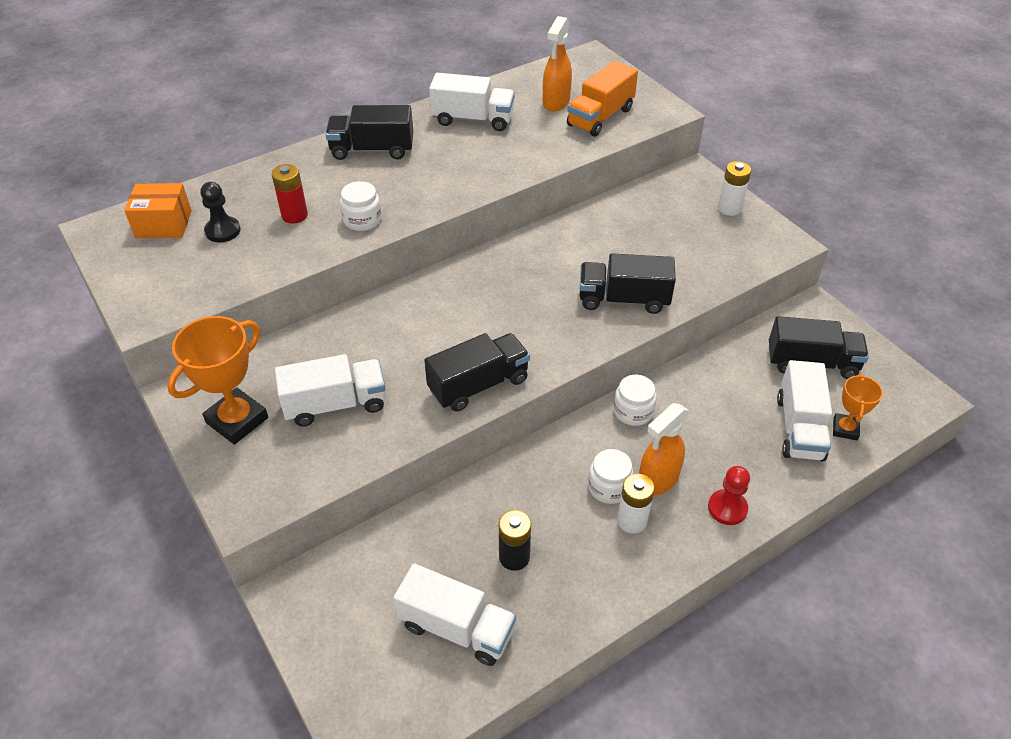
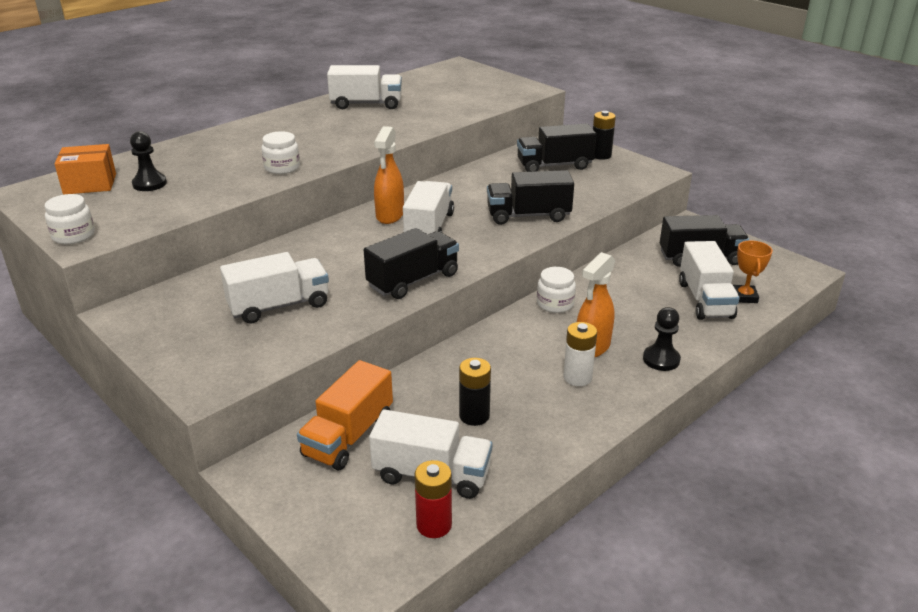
camera: 10 degrees left, 15 degrees down
orange trophy [167,316,268,445] -> none
red battery [272,164,308,224] -> red battery moved to [414,460,452,538]
black truck [325,105,413,160] -> black truck moved to [517,124,596,172]
orange spray bottle [543,16,572,111] -> orange spray bottle moved to [374,126,404,224]
orange truck [567,61,638,137] -> orange truck moved to [297,360,393,470]
white jar [588,449,634,504] -> white jar moved to [45,194,95,245]
red pawn [708,466,750,525] -> black pawn [643,307,681,371]
white battery [718,161,751,216] -> black battery [593,111,616,160]
none -> white truck [403,181,454,234]

